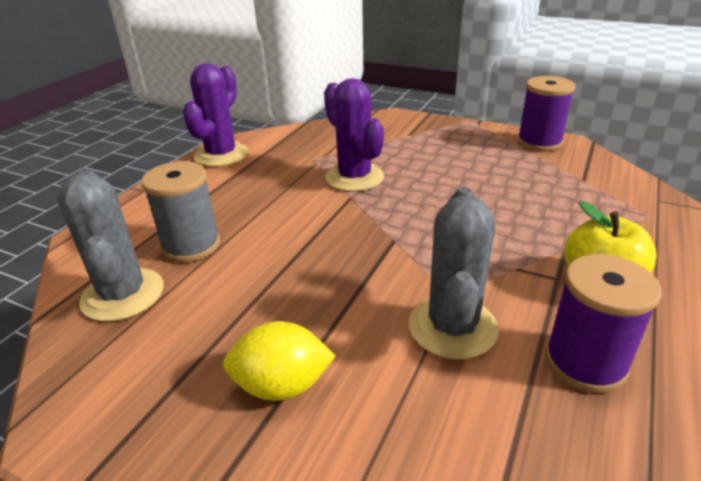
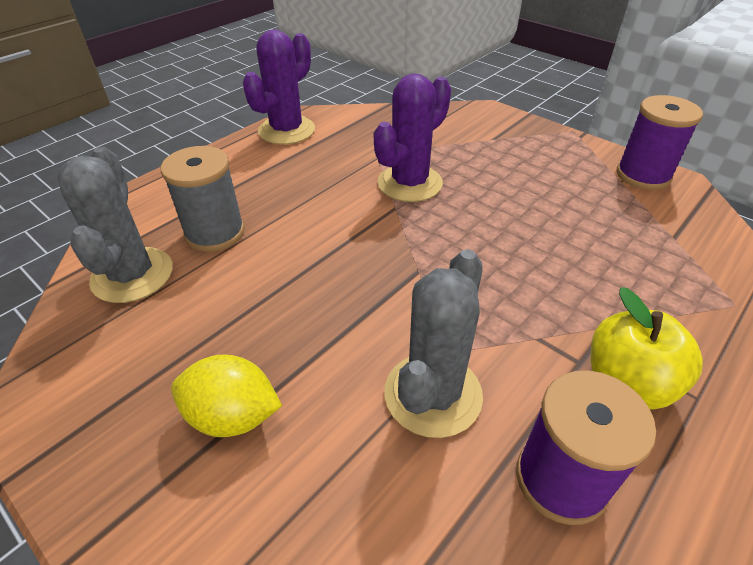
camera: 15 degrees right, 10 degrees up
purple cactus [324,78,384,191] -> purple cactus turned 60 degrees clockwise [374,73,451,202]

